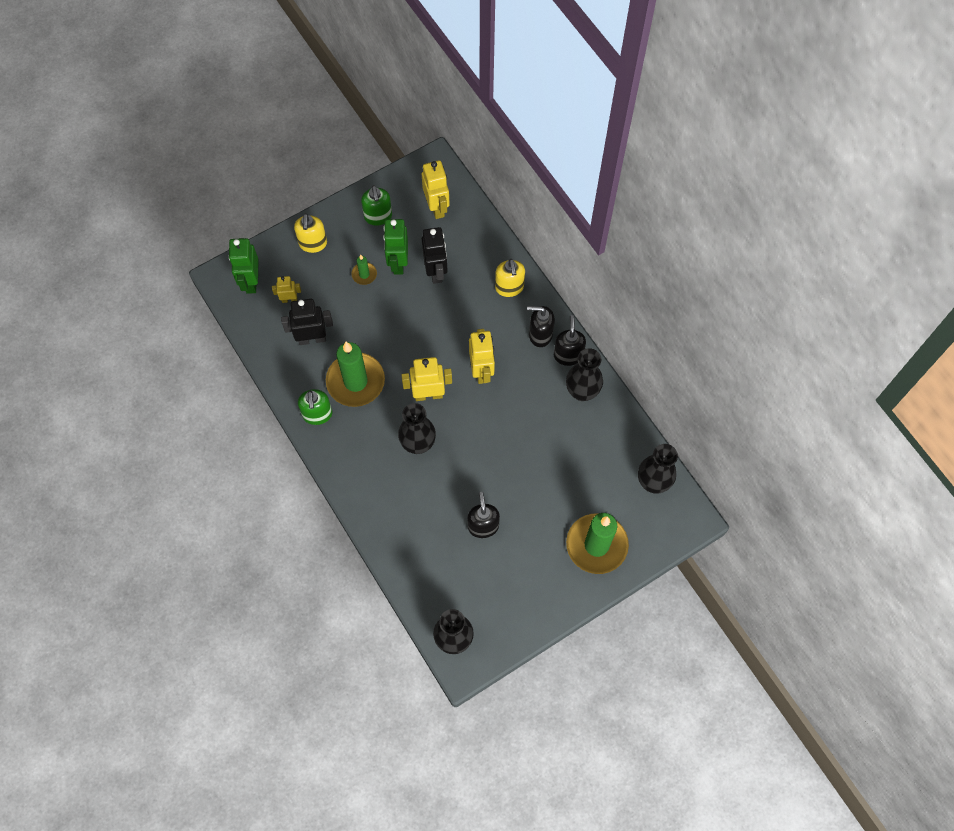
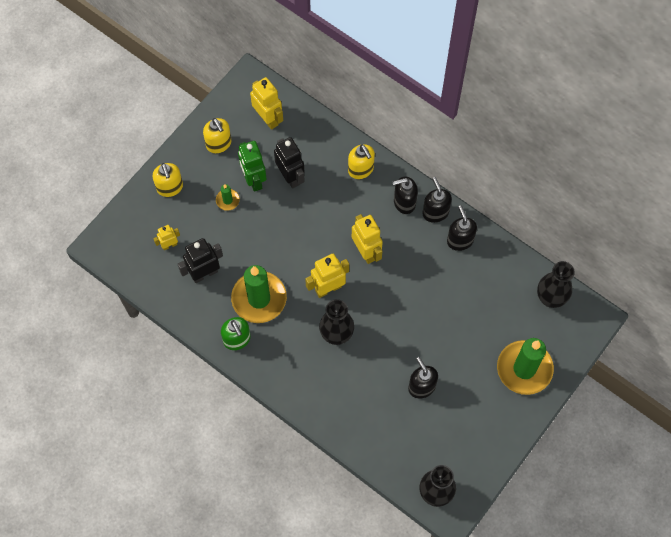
camera: 20 degrees left, 0 degrees up
green robot [229,238,259,294] -> none
green soap dispenser [361,185,392,226] -> yellow soap dispenser [203,118,232,153]
black vase [566,348,603,401] -> black soap dispenser [447,206,477,251]

